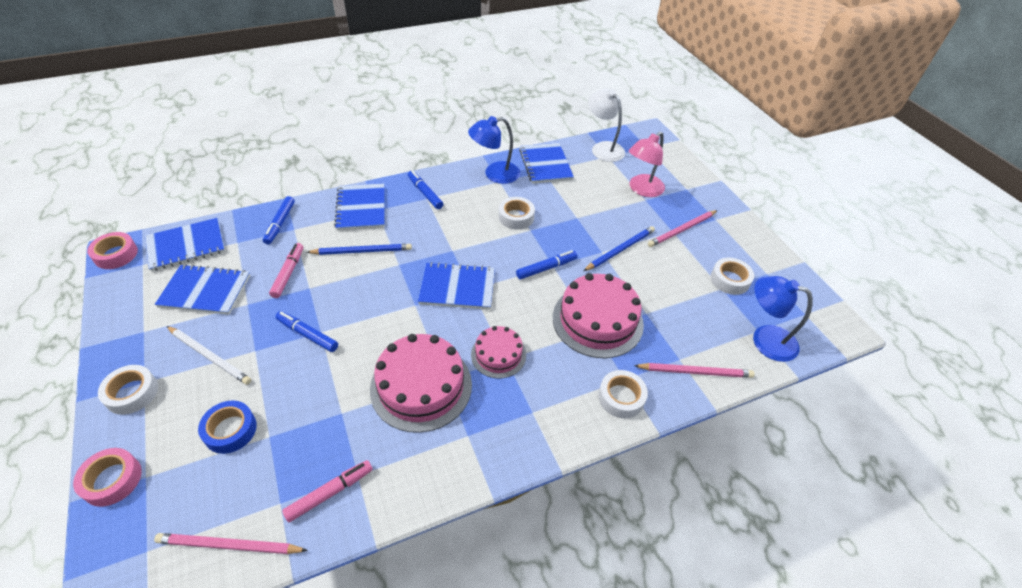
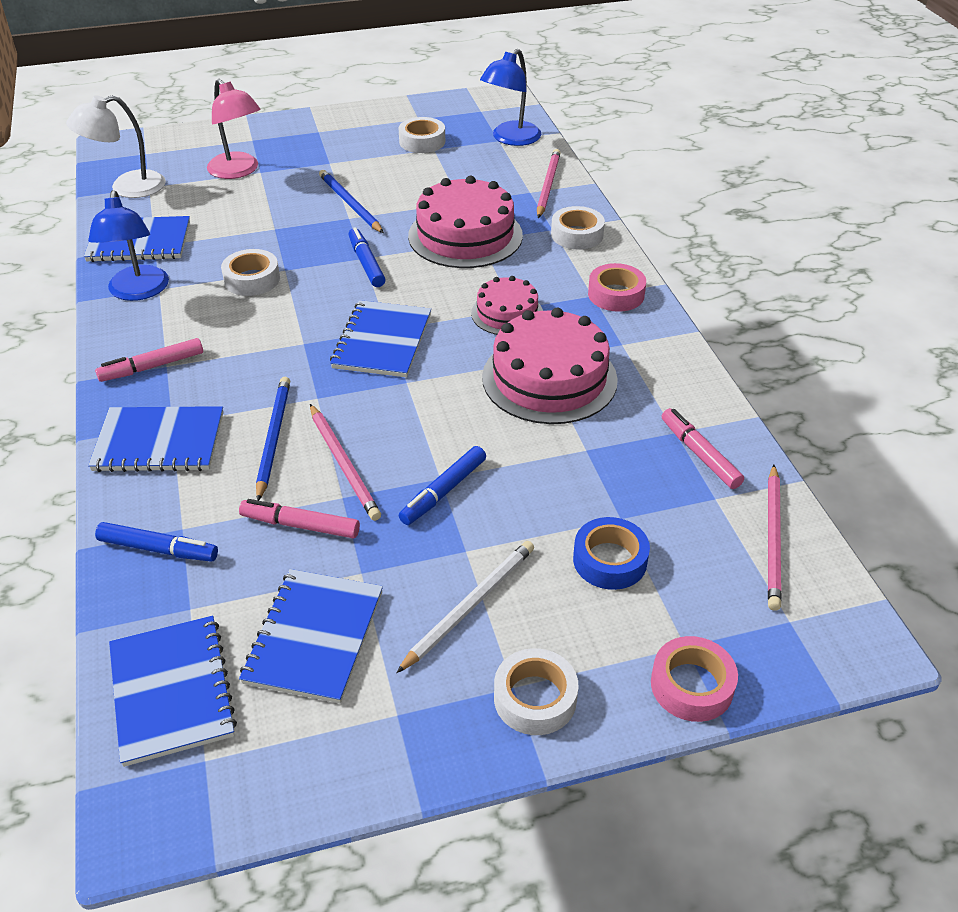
camera: 80 degrees left, 5 degrees down
pink tape [87,232,138,269] -> pink tape moved to [588,263,646,312]
blue marker [408,170,443,209] -> pink marker [95,338,203,382]
pink pencil [648,210,718,247] -> pink pencil moved to [310,404,381,521]

